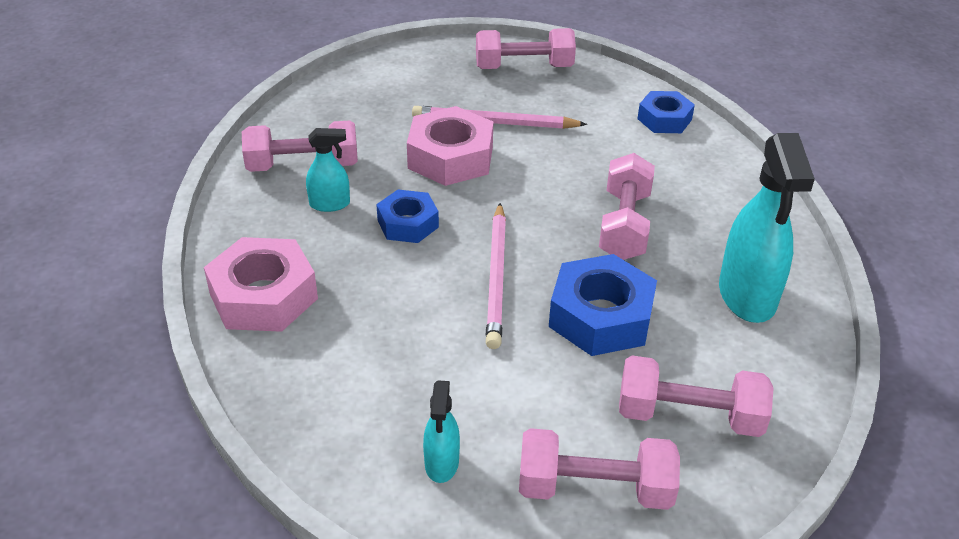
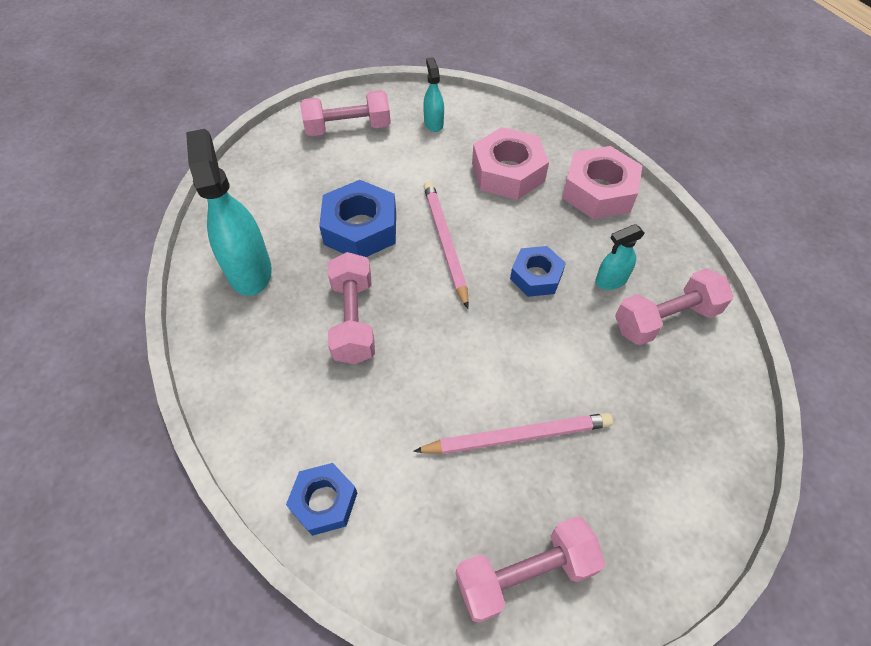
camera: 165 degrees right, 15 degrees up
pink nut [407,106,493,186] -> pink nut moved to [472,127,549,200]
pink dumbbell [619,356,774,437] -> none

